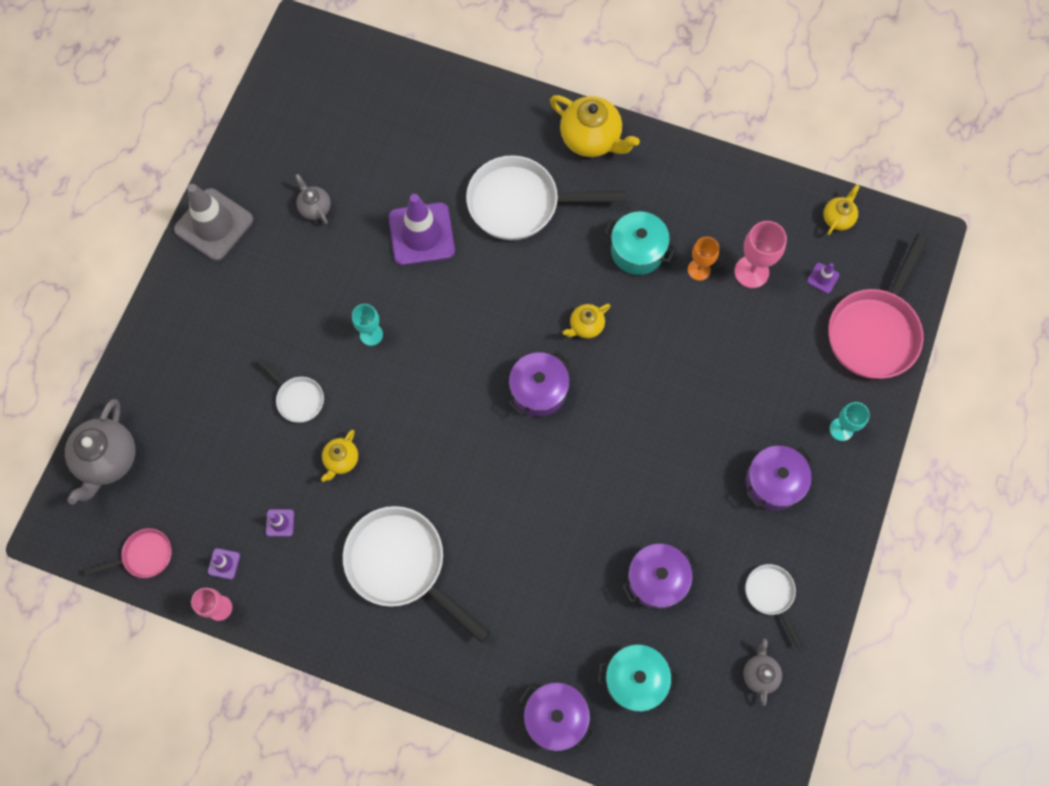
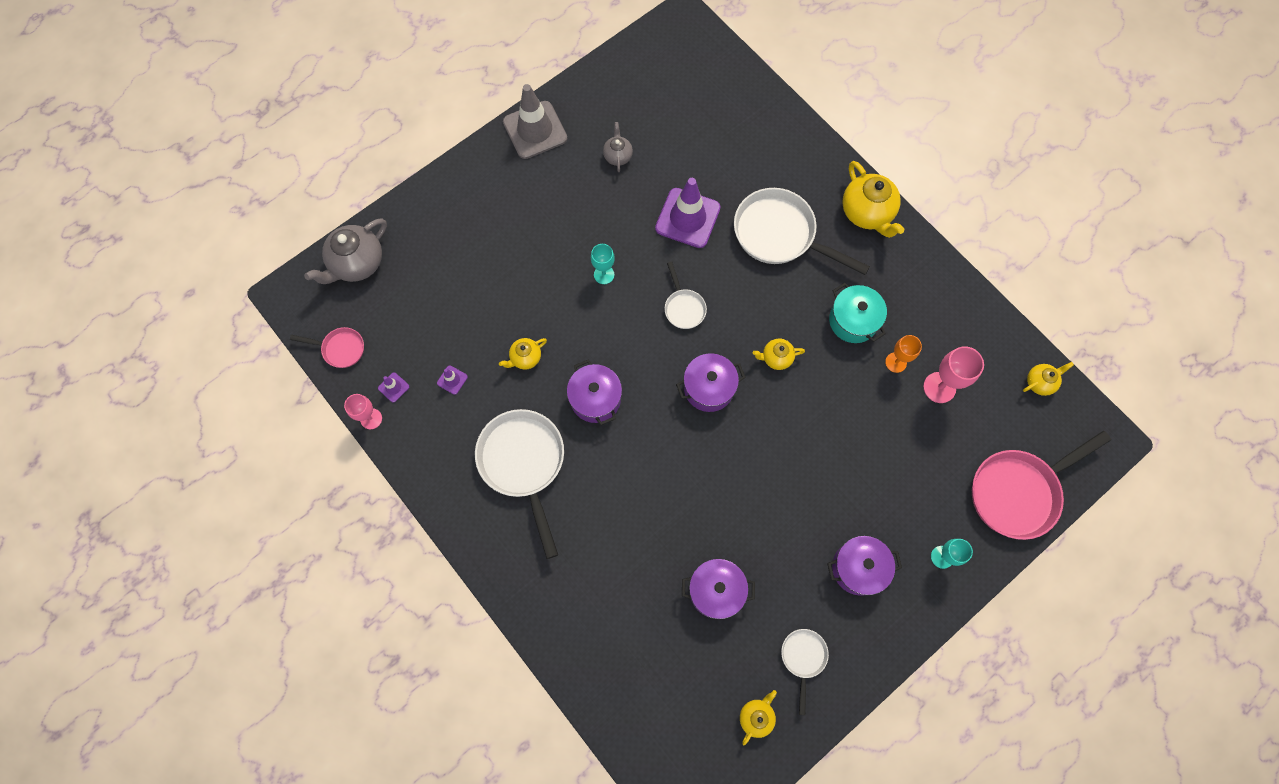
camera: 30 degrees right, 0 degrees up
white pan [256,358,324,423] -> white pan moved to [665,261,707,329]
purple pot [518,682,596,751] -> purple pot moved to [567,360,622,425]
turquoise pot [597,644,679,712] -> none
grey teapot [743,639,782,706] -> yellow teapot [740,690,777,745]
purple traffic cone [807,263,839,293] -> none

